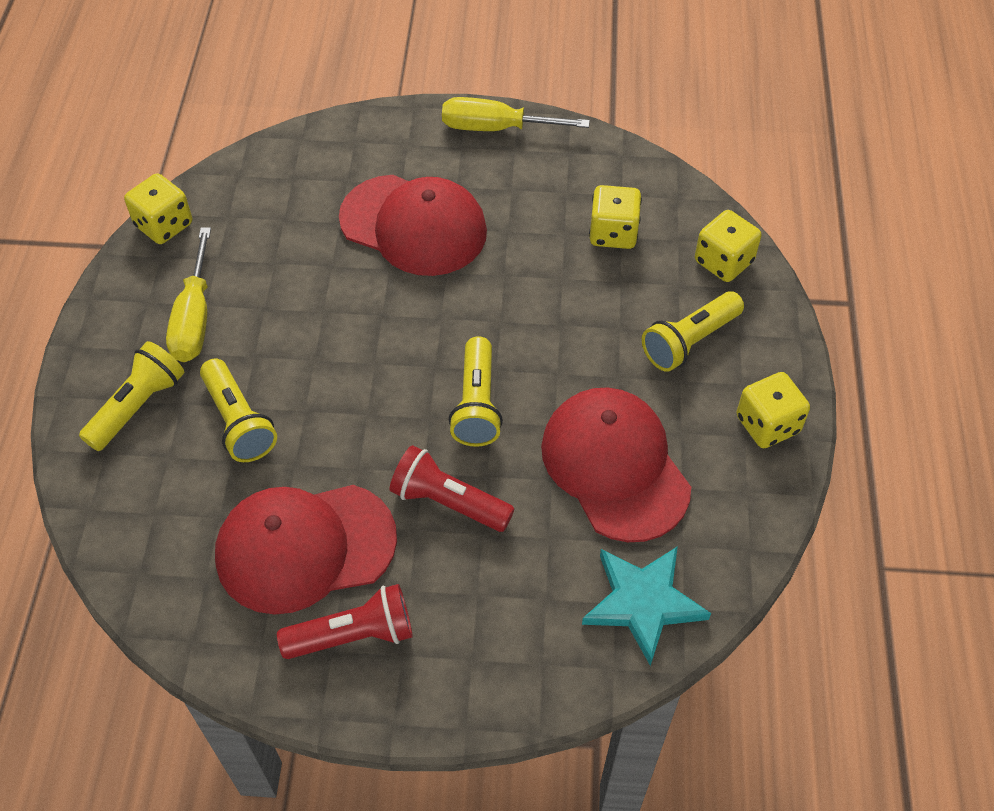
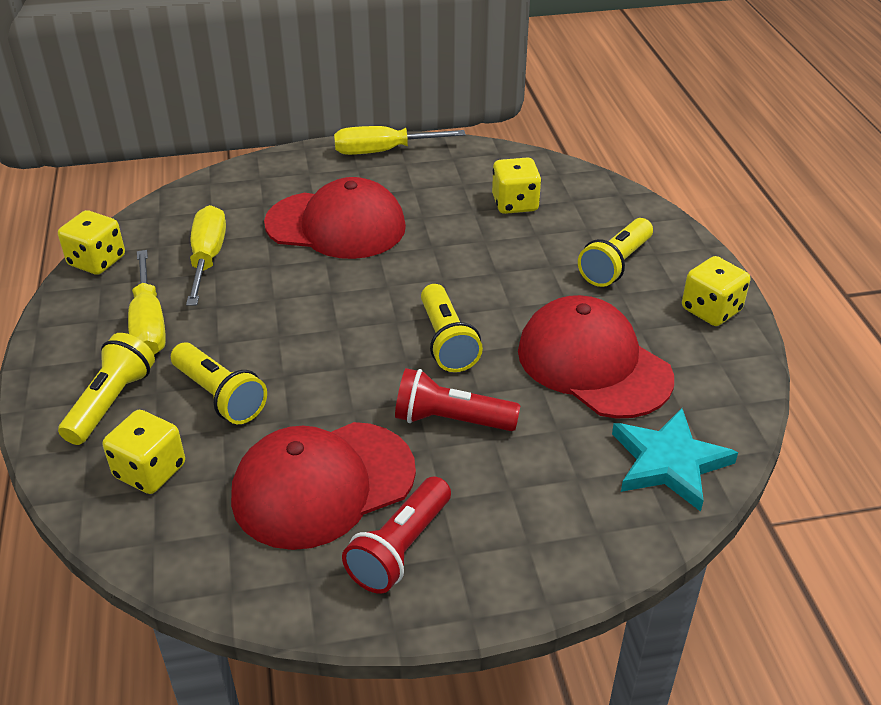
camera: 15 degrees left, 15 degrees down
red flashlight [277,584,413,659] -> red flashlight turned 150 degrees clockwise [342,476,451,594]
yellow dice [695,210,761,282] -> yellow dice moved to [103,410,185,494]
none -> yellow screwdriver [186,205,226,306]

